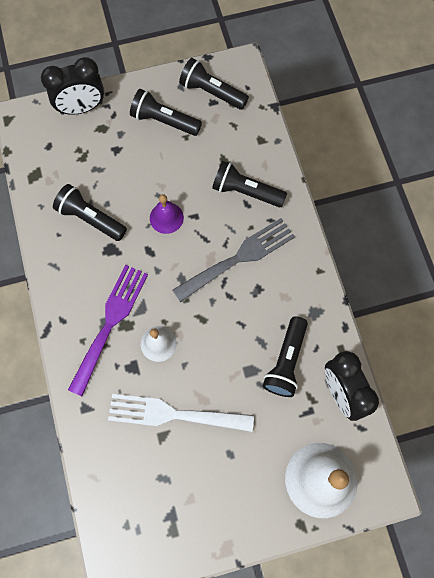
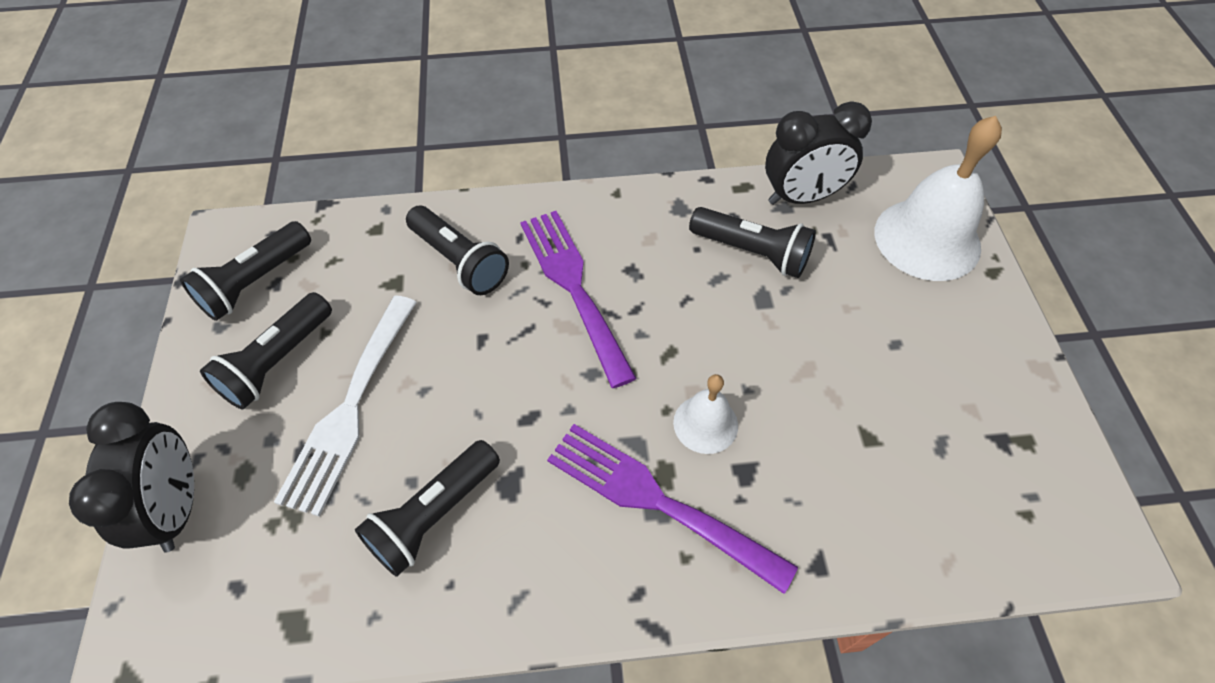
camera: 80 degrees left, 15 degrees down
white fork [108,394,254,432] -> white fork moved to [274,296,417,516]
purple bell [150,194,184,234] -> none
grey fork [173,218,295,302] -> purple fork [520,211,637,388]
black flashlight [212,161,287,208] -> black flashlight turned 75 degrees counterclockwise [406,206,509,295]

